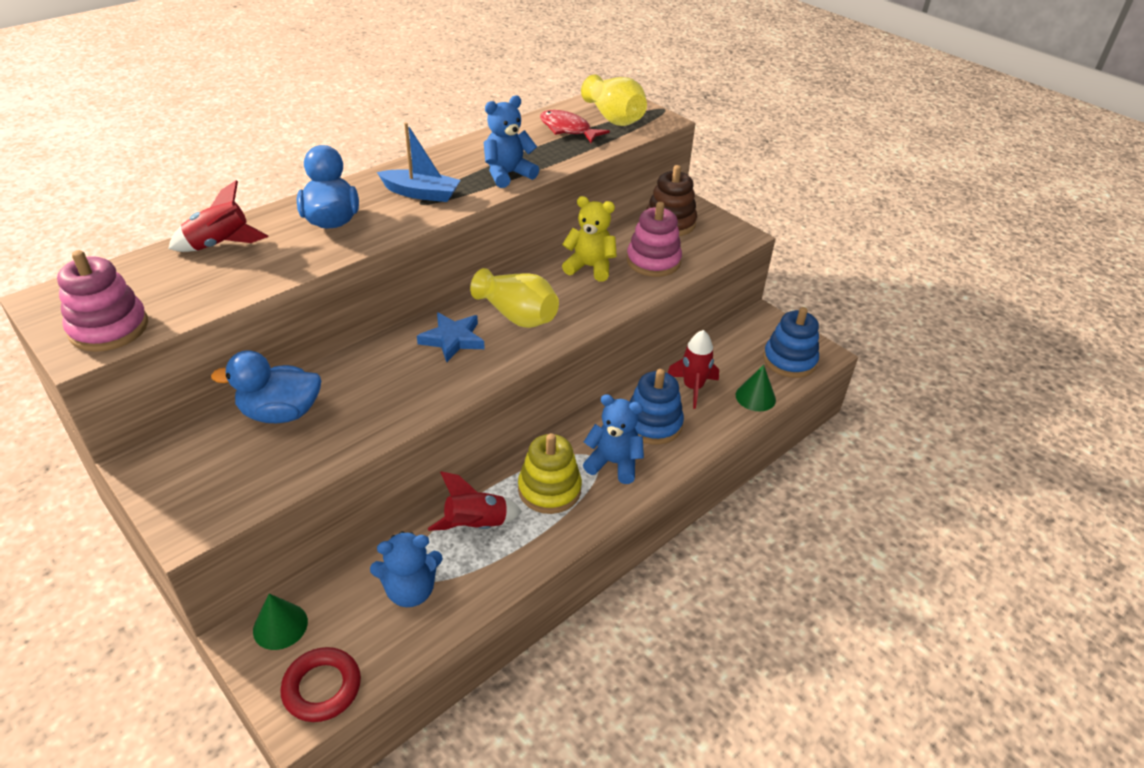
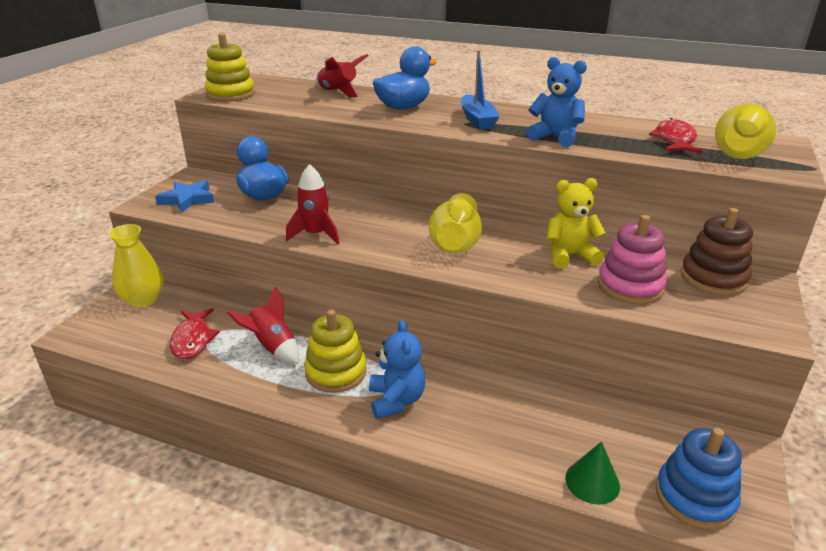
camera: 65 degrees right, 10 degrees down
pink stacking toy [57,250,148,352] -> yellow stacking toy [205,33,255,102]
green cone [253,594,308,650] -> yellow vase [108,224,163,308]
red ring [280,647,361,722] -> none
blue teddy bear [370,531,443,607] -> red fish [170,308,220,359]
blue star [417,312,485,362] -> blue star moved to [155,180,214,213]
yellow teddy bear [562,196,617,282] -> yellow teddy bear turned 90 degrees counterclockwise [547,178,606,268]
blue stacking toy [630,369,684,445] -> none
red rocket [668,330,719,409] -> red rocket moved to [286,164,340,244]

